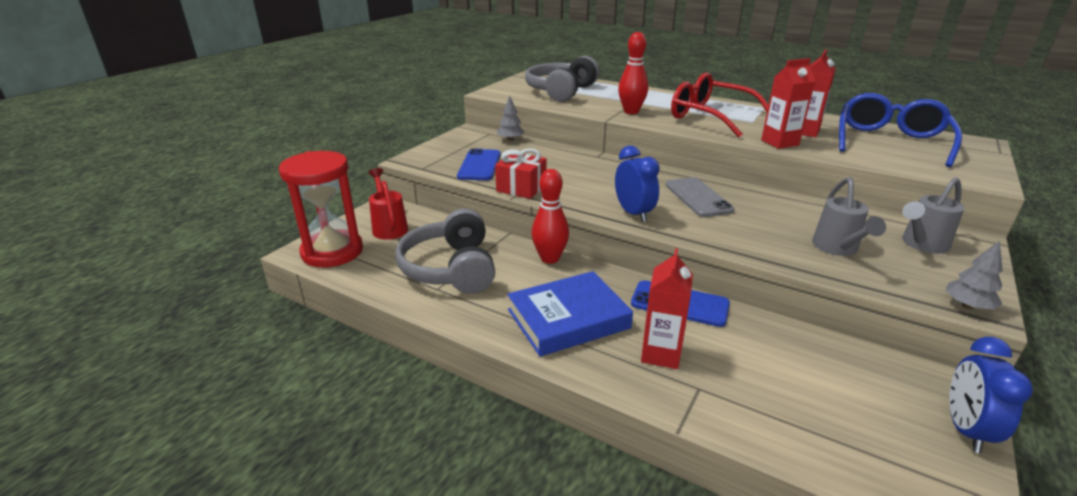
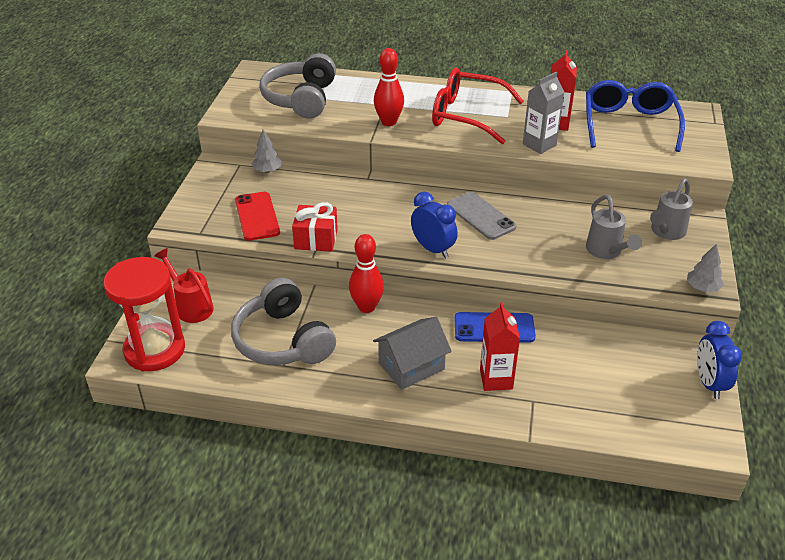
camera: 20 degrees left, 10 degrees up
blue phone [457,149,501,180] -> red phone [235,192,280,241]
blue book [507,271,633,357] -> grey house [373,317,452,390]
red carton [761,58,815,149] -> grey carton [523,72,565,154]

